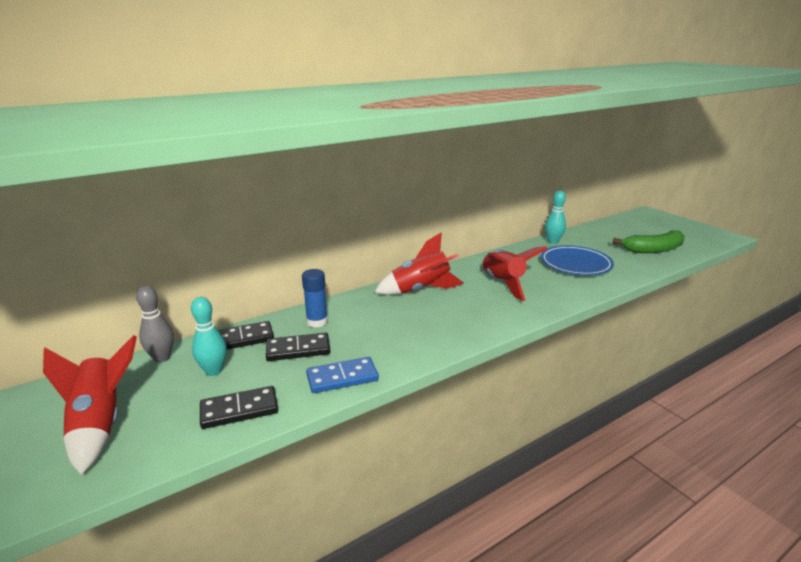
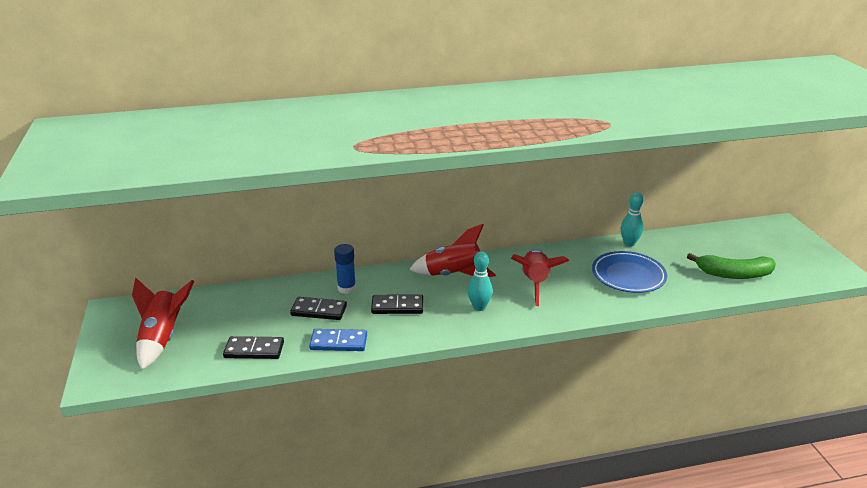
camera: 20 degrees right, 5 degrees up
grey bowling pin [136,286,174,363] -> none
turquoise bowling pin [191,297,227,376] -> turquoise bowling pin moved to [467,251,493,311]
black domino [218,321,274,350] -> black domino moved to [371,294,423,314]

